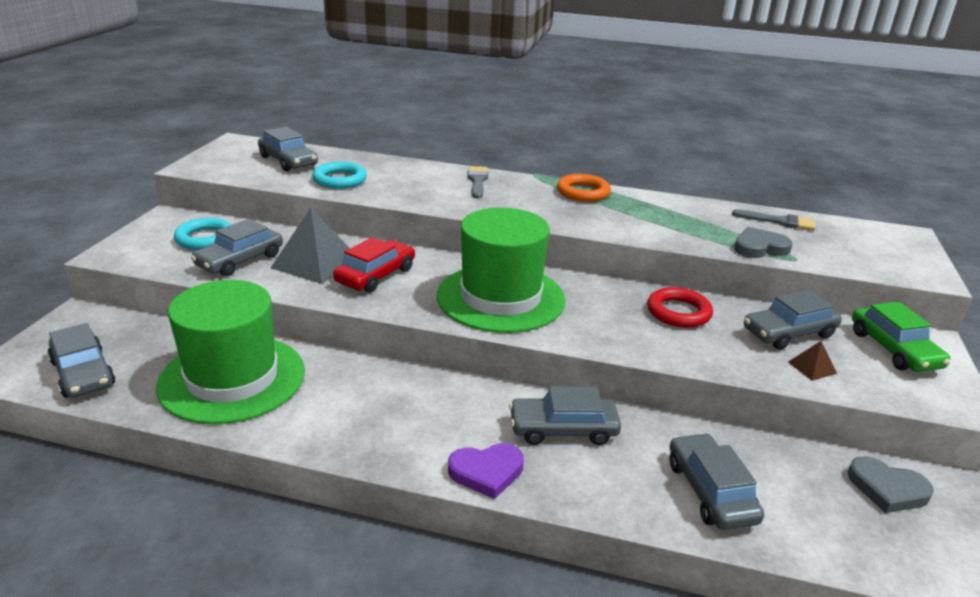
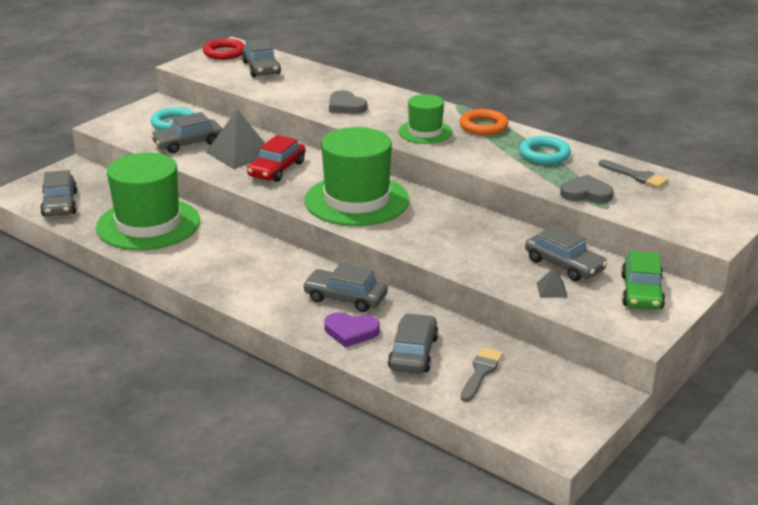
camera: 25 degrees right, 0 degrees up
turquoise ring [312,161,367,189] -> turquoise ring moved to [519,136,571,164]
red car [333,237,415,293] -> red car turned 150 degrees clockwise [247,135,305,182]
purple heart [448,443,524,499] -> purple heart moved to [324,312,380,348]
grey brush [468,166,488,199] -> grey brush moved to [461,348,503,402]
red ring [647,287,713,328] -> red ring moved to [203,38,245,60]
grey car [744,290,842,350] -> grey car turned 135 degrees counterclockwise [525,225,608,281]
brown pyramid [788,341,837,381] -> grey pyramid [537,268,568,298]
grey heart [847,456,934,513] -> grey heart moved to [329,90,367,114]
none -> green hat [398,94,452,144]

